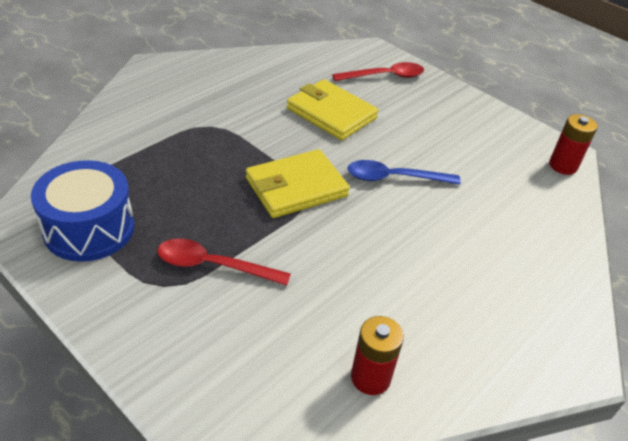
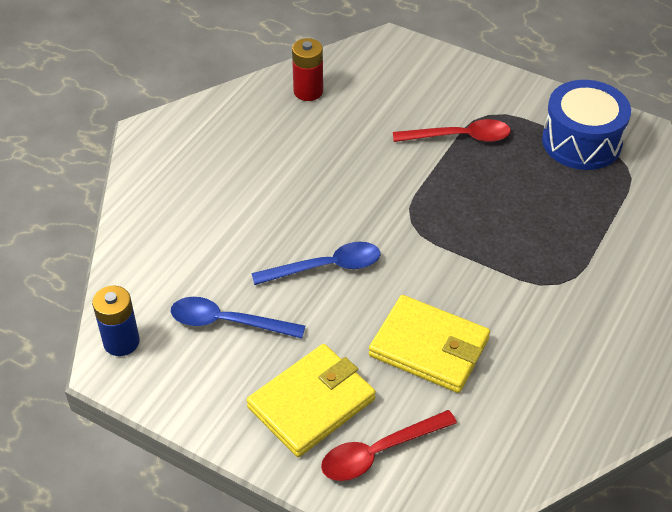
camera: 170 degrees right, 5 degrees up
yellow wallet [246,149,350,218] -> yellow wallet moved to [247,344,376,457]
red battery [549,114,598,175] -> blue battery [92,286,140,356]
none -> blue spoon [171,297,305,339]

